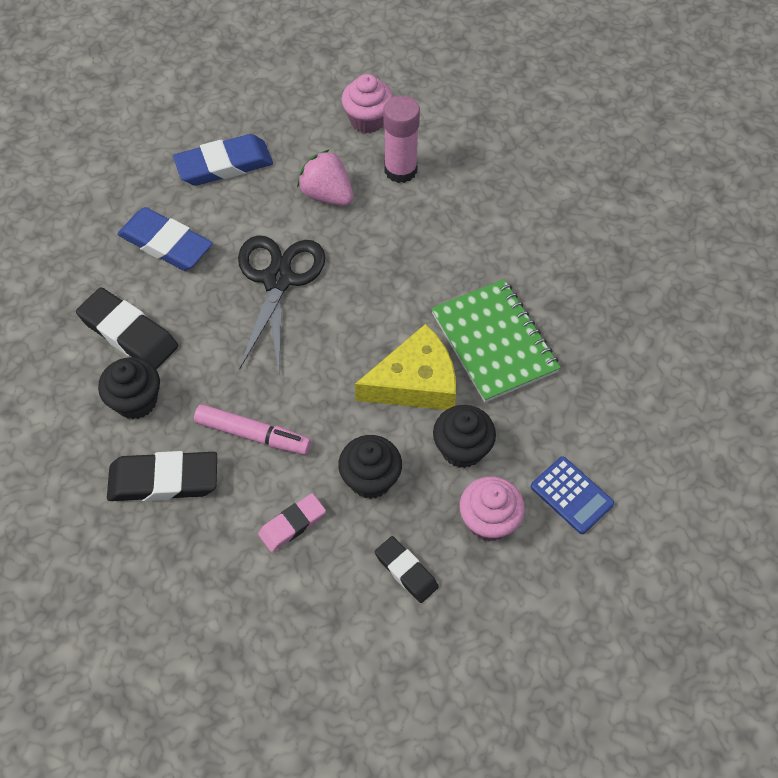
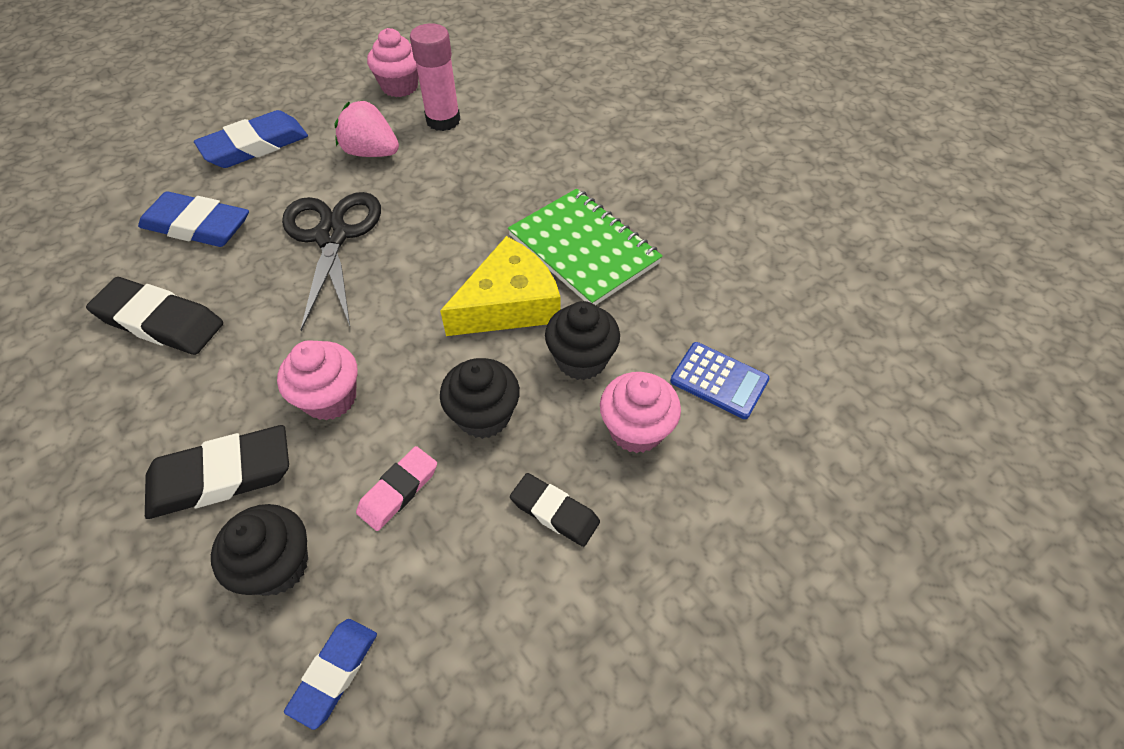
camera: 15 degrees left, 5 degrees down
black cupcake [98,357,160,419] -> black cupcake moved to [211,504,308,596]
pink marker [194,404,311,455] -> pink cupcake [277,340,357,420]
none -> blue eraser [284,619,377,730]

